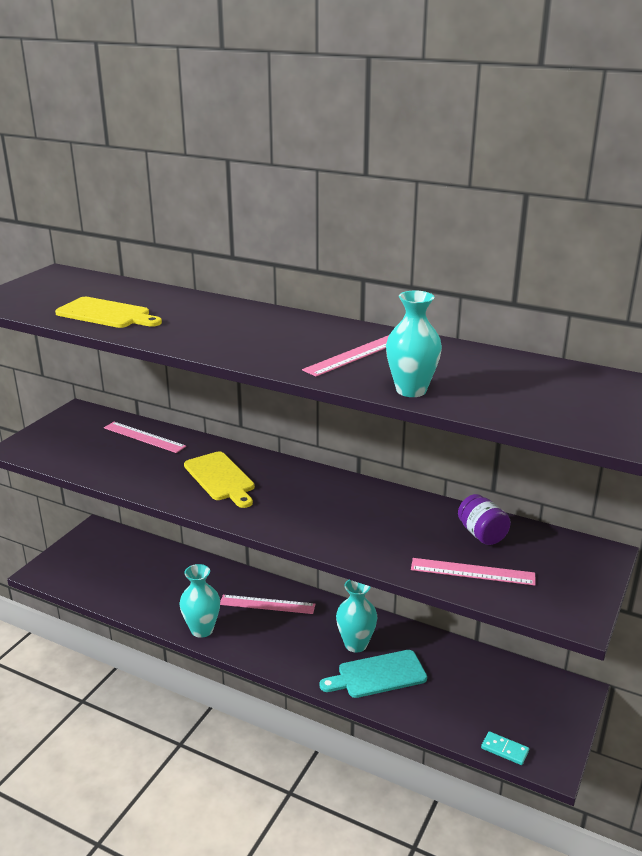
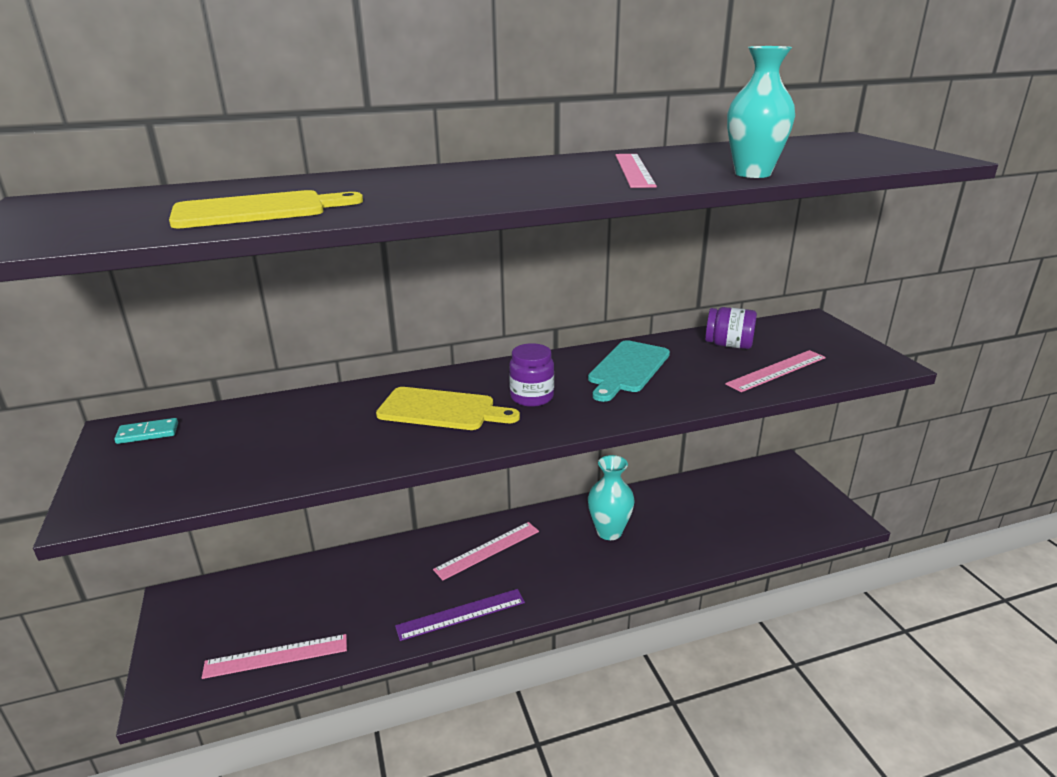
camera: 45 degrees left, 0 degrees up
pink ruler [104,422,186,453] -> pink ruler moved to [202,634,347,679]
turquoise vase [179,564,220,638] -> purple ruler [395,589,525,641]
turquoise cutting board [320,650,427,698] -> turquoise cutting board moved to [588,340,670,402]
turquoise domino [481,731,529,765] -> turquoise domino moved to [114,418,178,444]
none -> purple jar [509,343,554,407]

